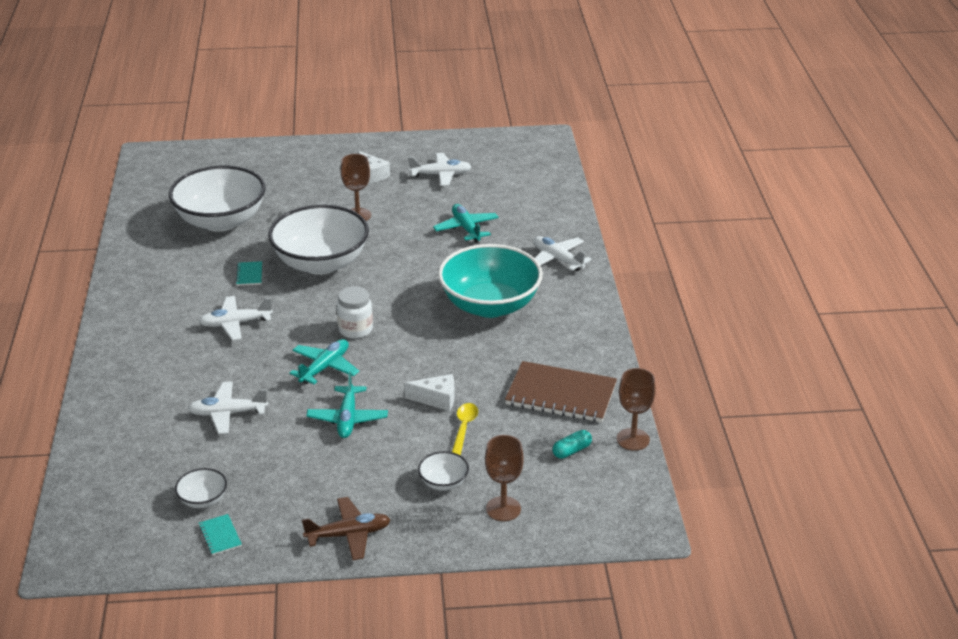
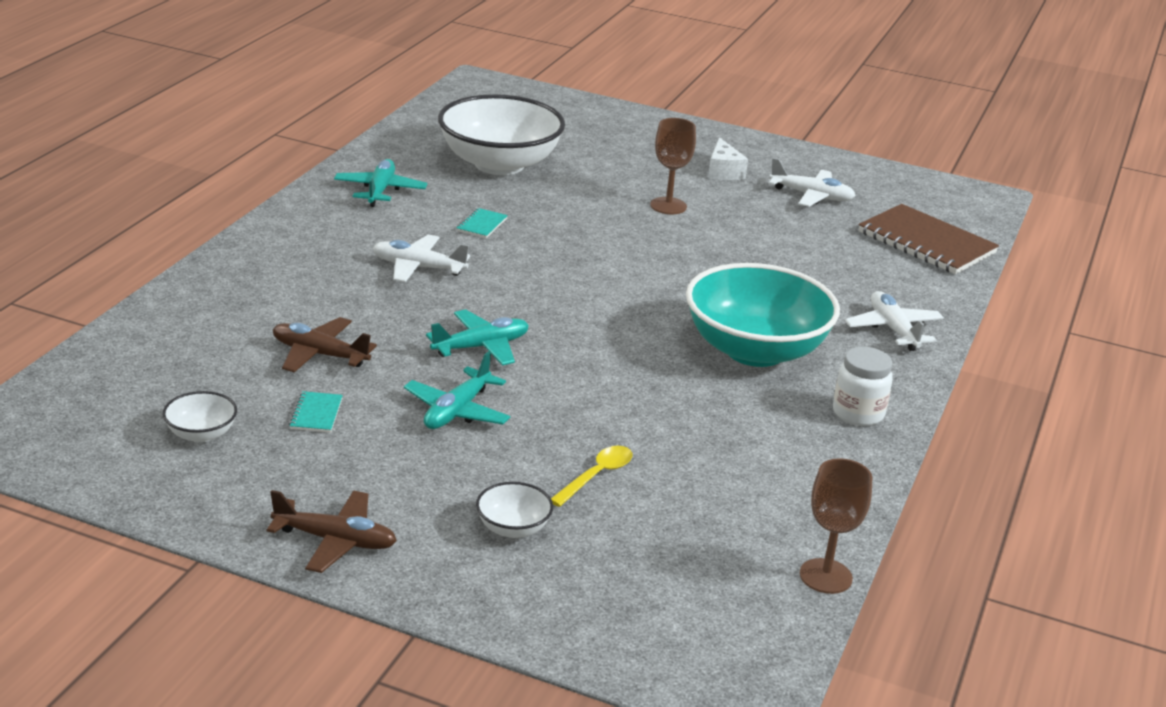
camera: 25 degrees right, 5 degrees down
white plane [188,381,268,434] -> brown plane [273,317,377,373]
turquoise notebook [198,514,242,556] -> turquoise notebook moved to [289,391,343,433]
white bowl [268,205,369,275] -> none
white jar [337,286,373,339] -> white jar moved to [833,347,893,426]
white cheese [404,374,455,411] -> none
turquoise plane [433,204,499,243] -> turquoise plane moved to [334,159,427,207]
brown goblet [485,435,523,521] -> none
brown notebook [505,361,617,422] -> brown notebook moved to [858,204,999,274]
turquoise capsule [552,430,592,459] -> none

